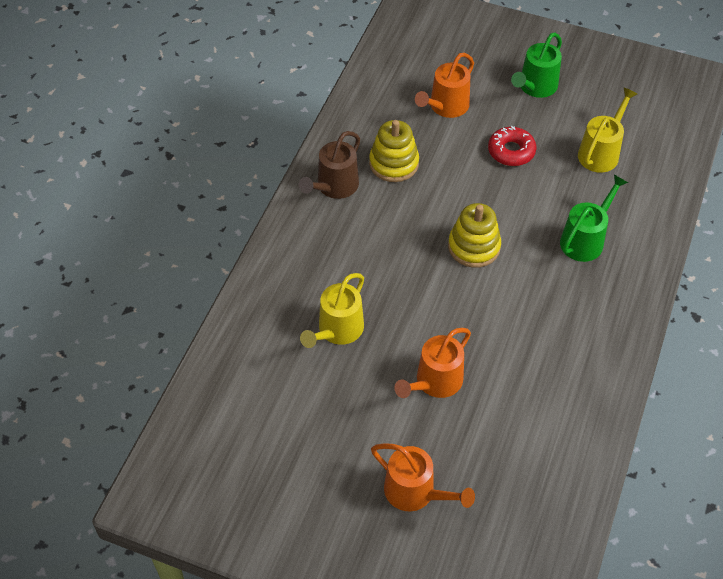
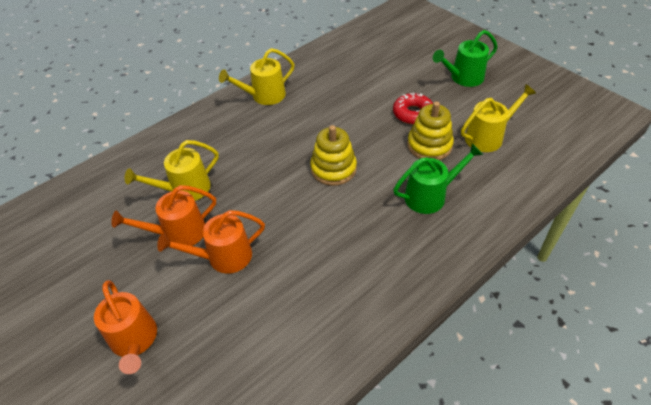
camera: 30 degrees right, 5 degrees down
brown watering can [299,131,360,199] -> yellow watering can [219,48,295,105]
yellow stacking toy [369,120,419,182] -> yellow stacking toy moved to [407,101,454,160]
orange watering can [415,53,474,118] -> orange watering can moved to [111,185,216,246]

